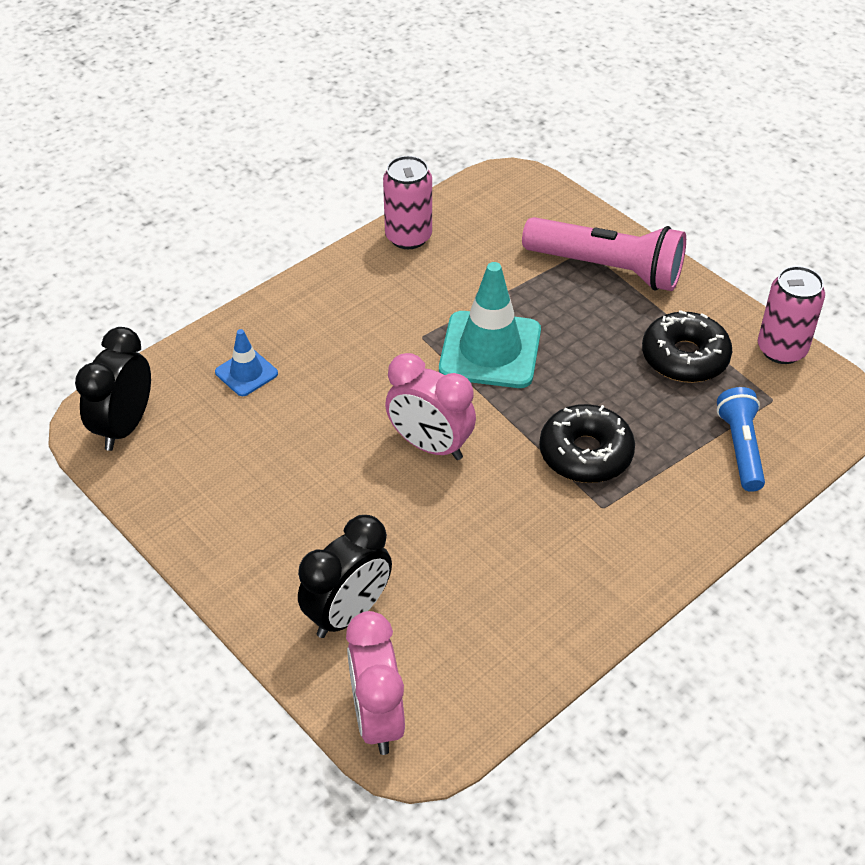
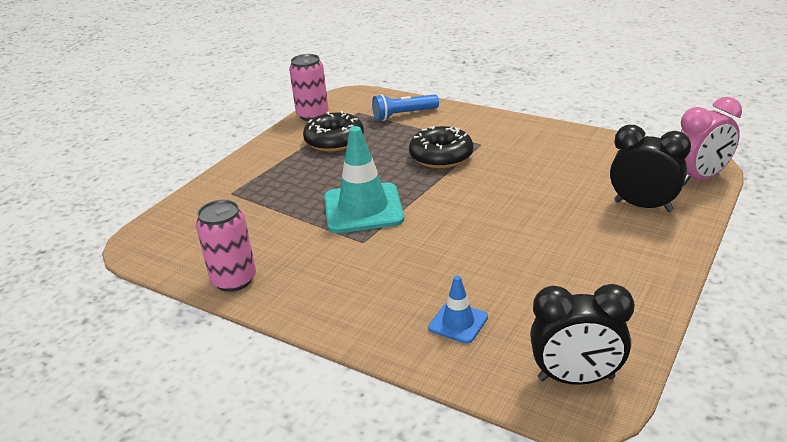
camera: 105 degrees left, 15 degrees down
pink clock [385,353,476,460] -> none
pink flashlight [522,217,686,291] -> none

